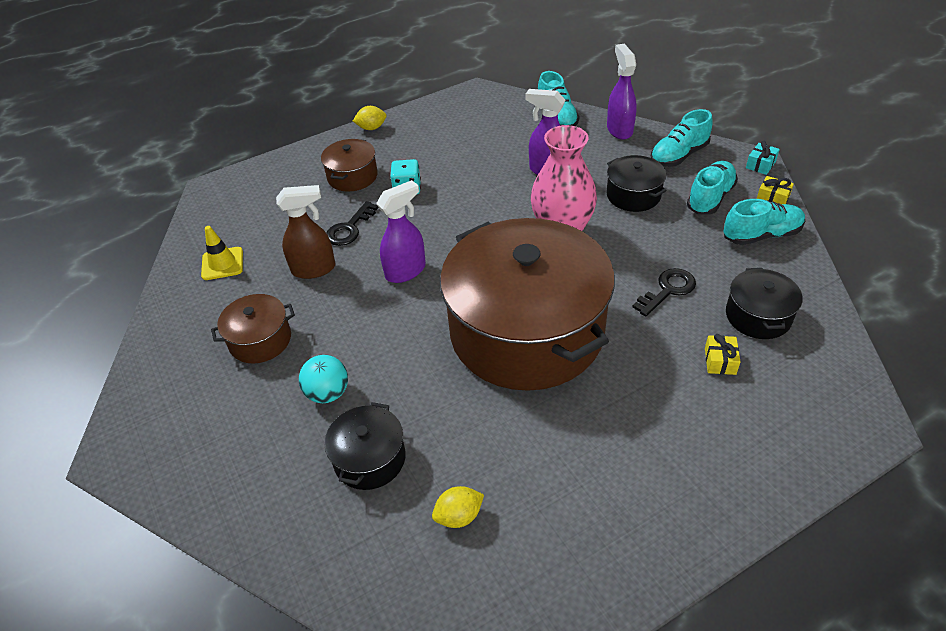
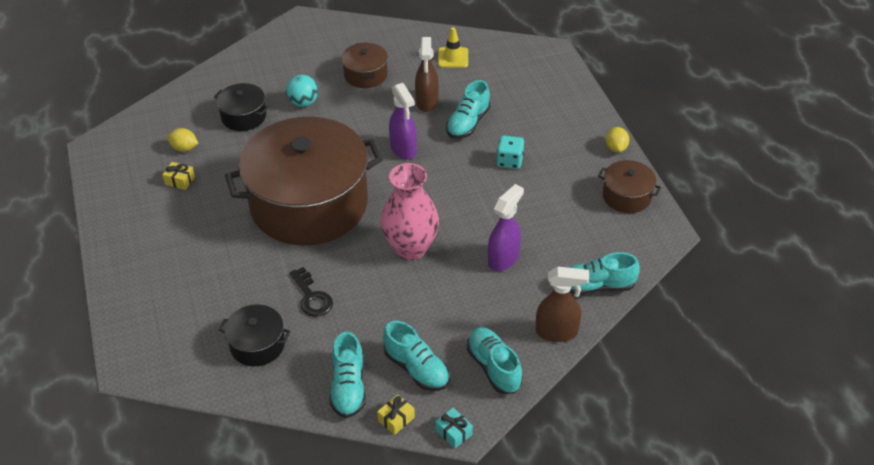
camera: 100 degrees right, 0 degrees up
brown pot [321,139,378,192] -> brown pot moved to [598,160,661,213]
black key [327,201,379,246] -> turquoise shoe [446,80,491,139]
yellow lemon [432,486,484,528] -> yellow lemon turned 60 degrees counterclockwise [167,128,198,152]
purple spray bottle [607,44,637,140] -> brown spray bottle [536,267,589,342]
black pot [607,155,667,212] -> none
yellow gift [705,334,740,375] -> yellow gift moved to [162,162,195,190]

